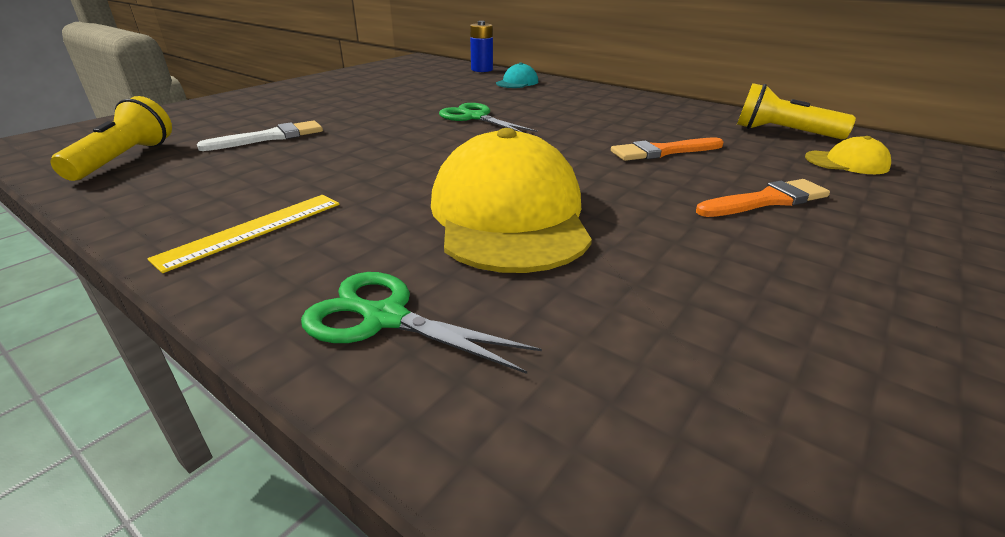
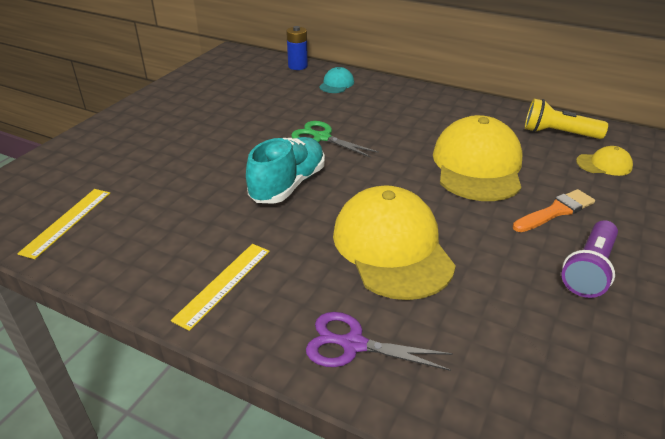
camera: 10 degrees left, 5 degrees up
yellow flashlight [51,96,172,181] -> yellow ruler [17,189,110,259]
white brush [197,120,323,151] -> none
green scissors [301,272,542,374] -> purple scissors [306,312,453,371]
orange brush [611,138,724,161] -> yellow cap [433,115,523,201]
none -> turquoise shoe [246,137,325,204]
none -> purple flashlight [562,220,618,298]

